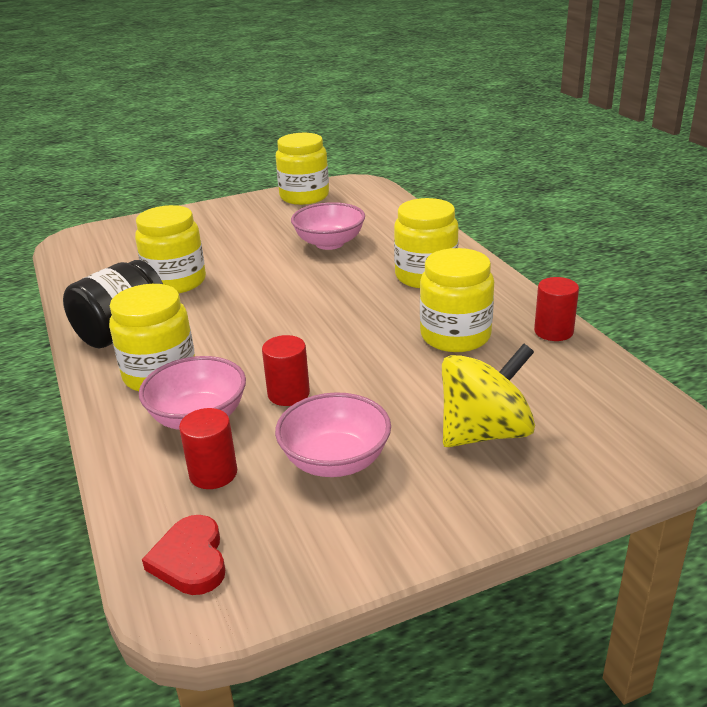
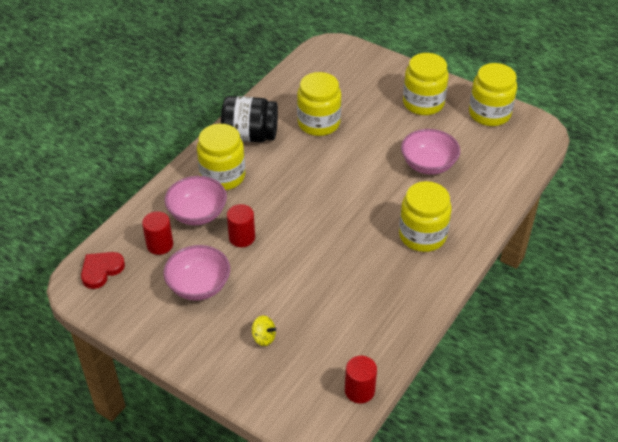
camera: 55 degrees right, 15 degrees up
yellow jar [420,248,494,352] -> yellow jar moved to [403,53,449,115]
yellow spinning top [442,344,535,447] -> yellow spinning top [252,316,276,346], size x0.43
red cylinder [534,277,579,341] -> red cylinder moved to [345,356,377,403]

